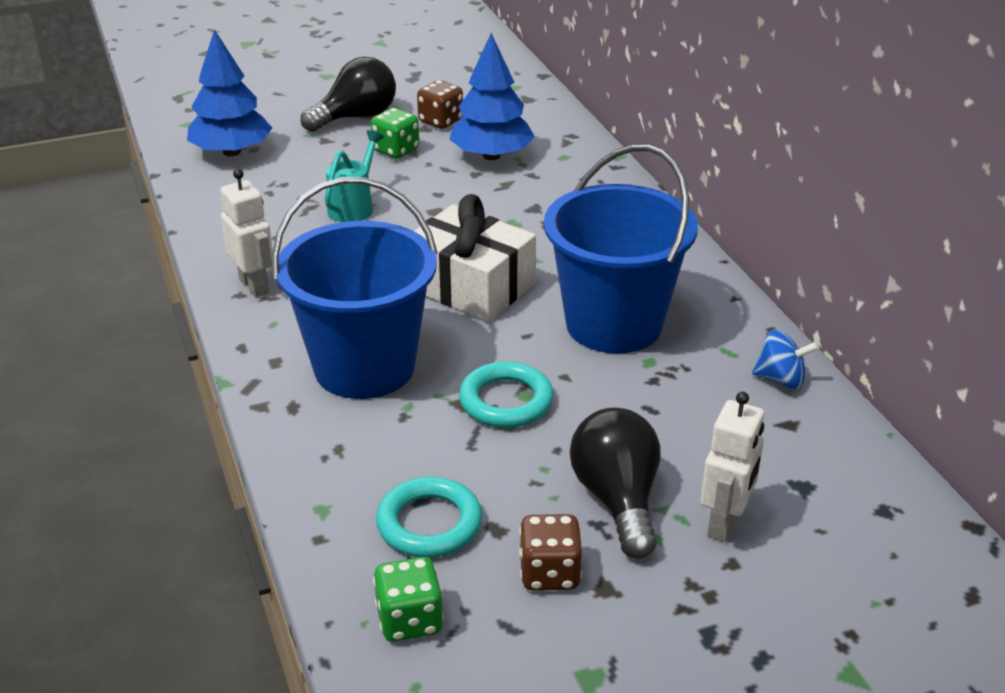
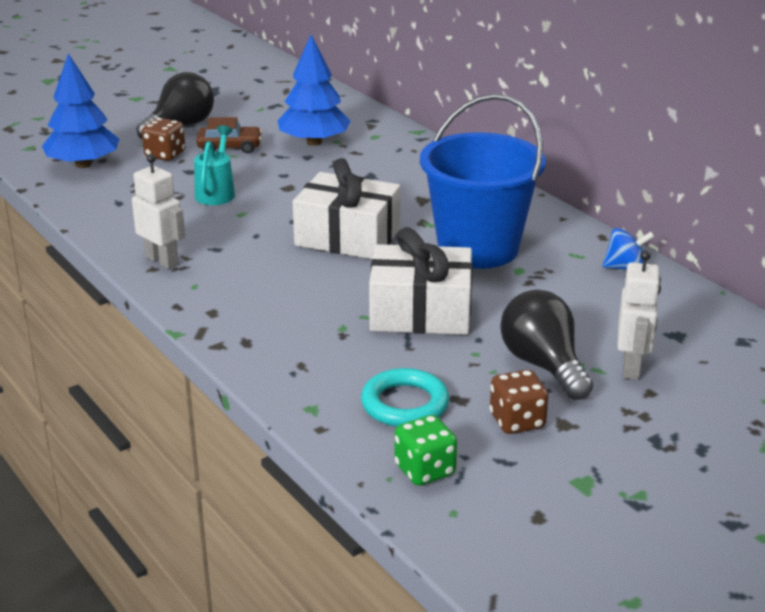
camera: 15 degrees left, 5 degrees down
blue bucket [272,177,438,399] -> none
green dice [371,108,419,158] -> brown car [196,117,262,153]
brown dice [417,80,463,129] -> brown dice moved to [142,118,185,161]
turquoise ring [459,361,554,428] -> white gift [369,227,473,335]

